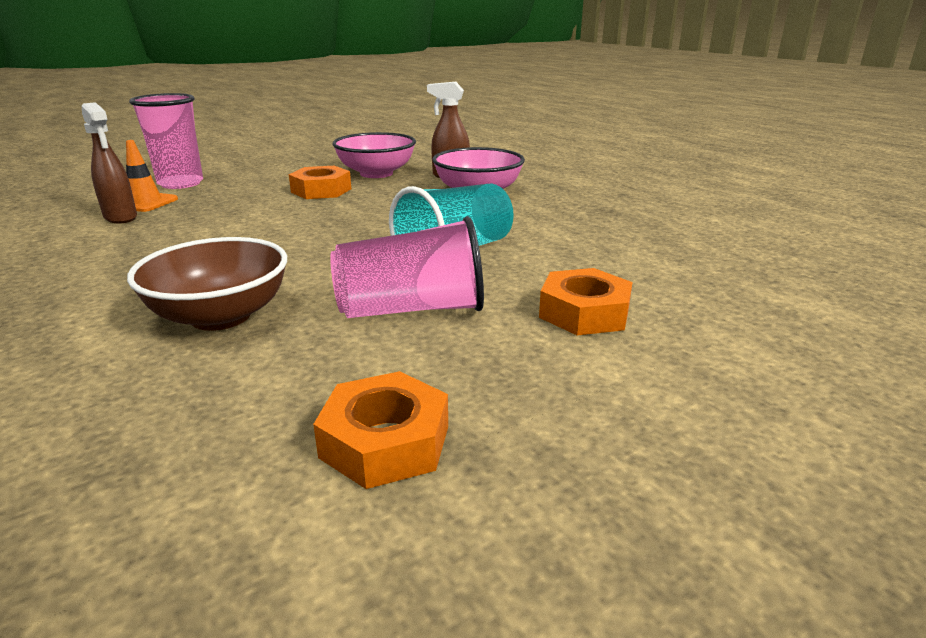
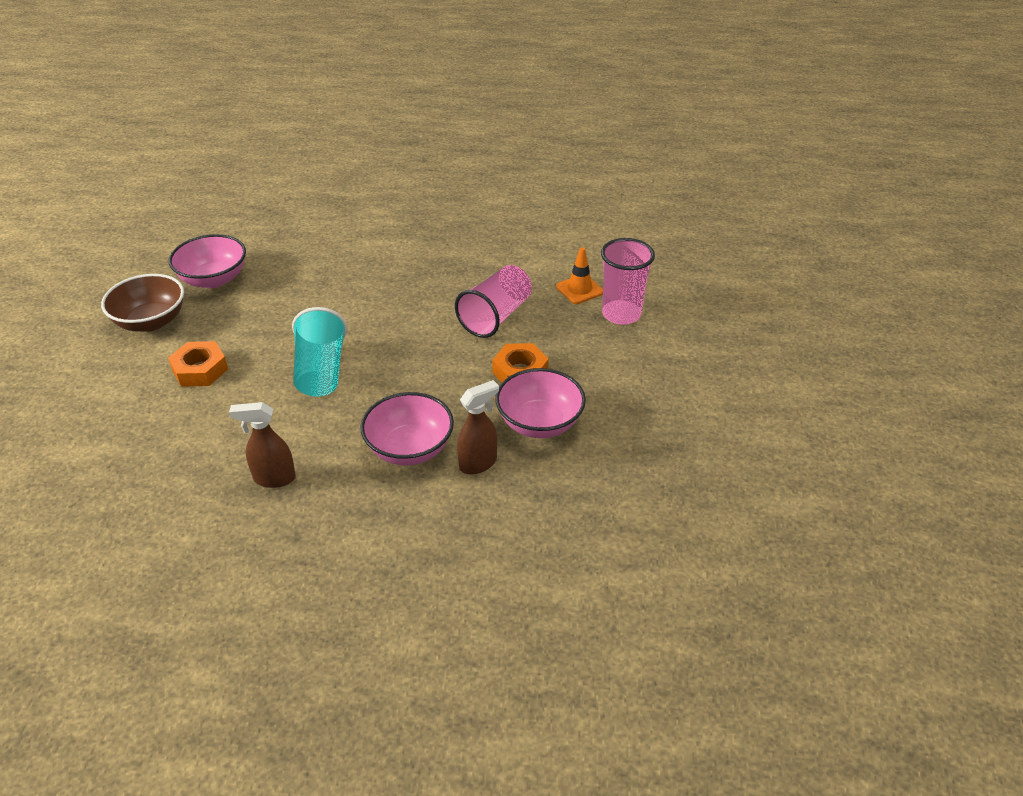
camera: 130 degrees right, 15 degrees up
brown spray bottle [82,102,137,223] -> brown spray bottle moved to [229,402,296,488]
brown bowl [127,237,287,331] -> brown bowl moved to [101,274,184,332]
orange nut [313,371,448,489] -> pink bowl [169,234,246,288]
pink cup [330,216,484,318] -> pink cup moved to [455,265,532,338]

